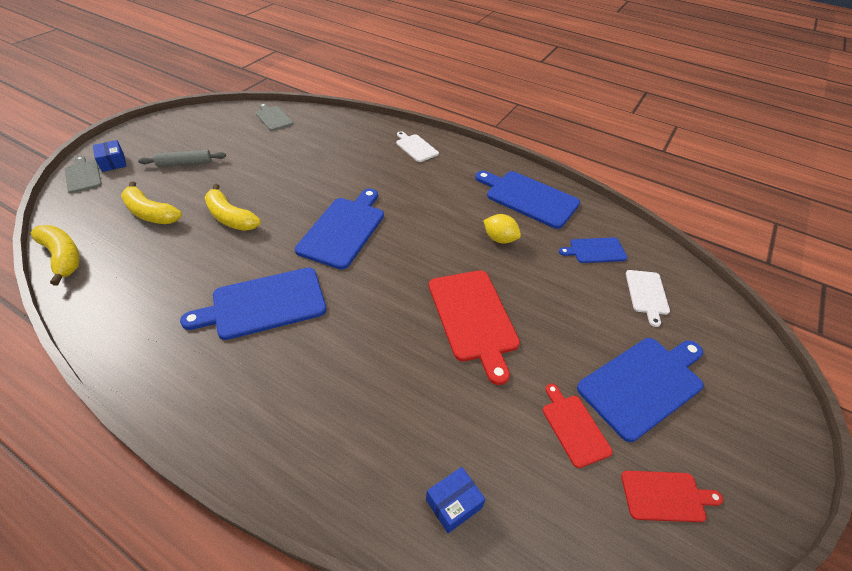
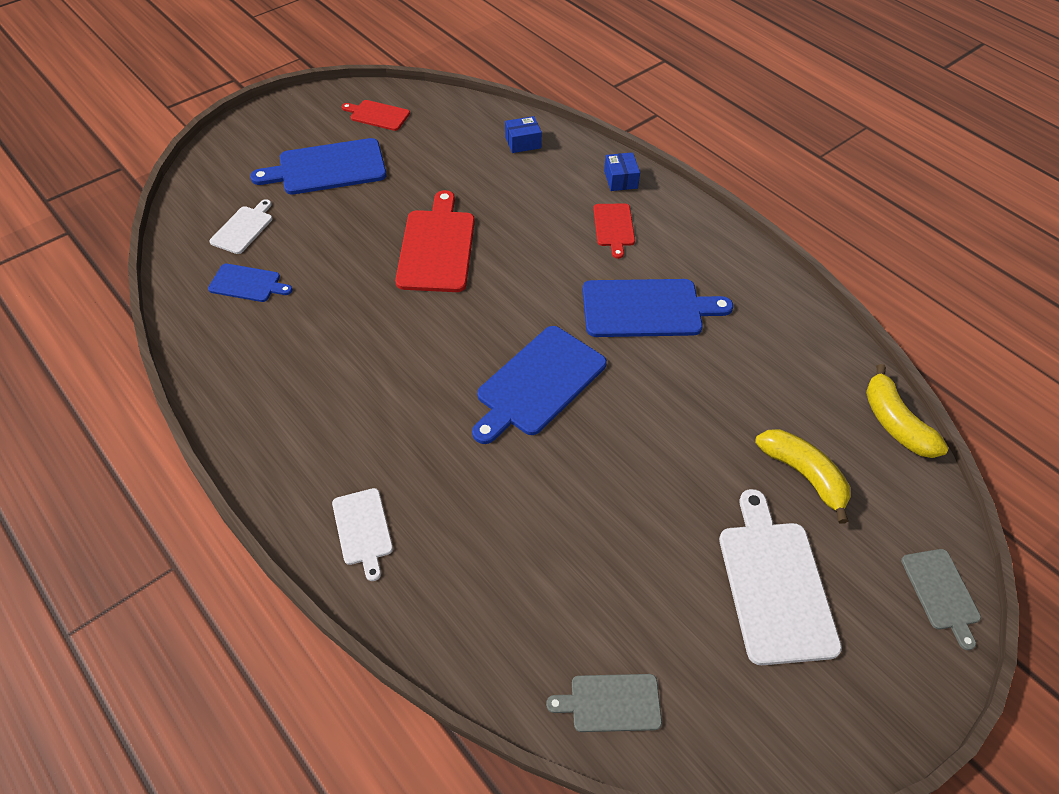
camera: 160 degrees left, 5 degrees up
blue box [93,140,127,172] -> blue box moved to [604,152,640,191]
grey rolling pin [138,150,226,167] -> white cutting board [719,489,842,665]
yellow banana [204,184,261,231] -> none
grey cutting board [256,103,293,131] -> grey cutting board turned 105 degrees clockwise [546,674,662,732]
blue cutting board [475,171,580,229] -> none
yellow lemon [483,214,521,244] -> none
red cutting board [543,383,613,468] -> red cutting board moved to [593,203,635,259]

